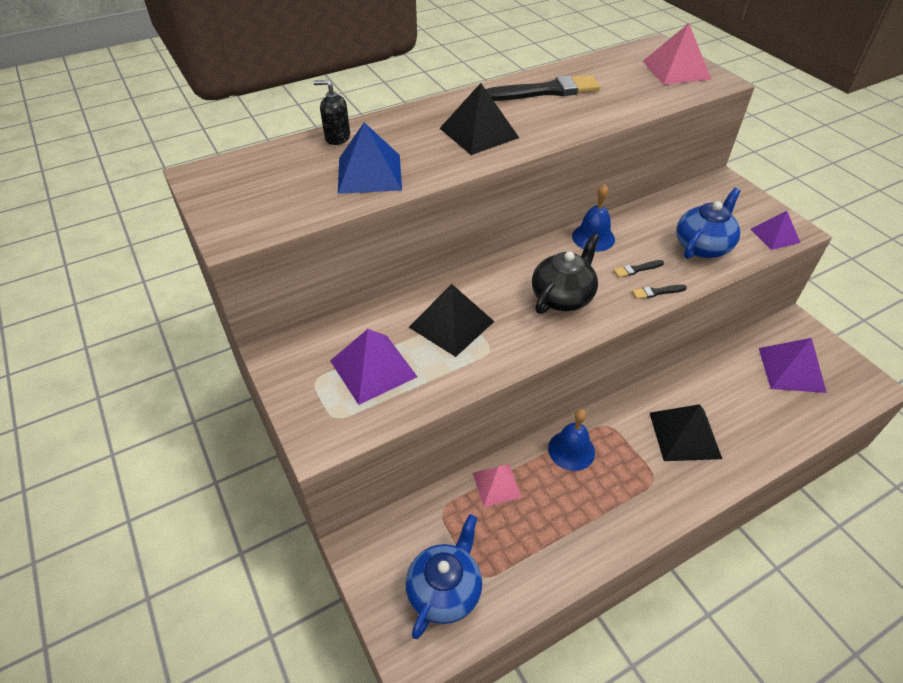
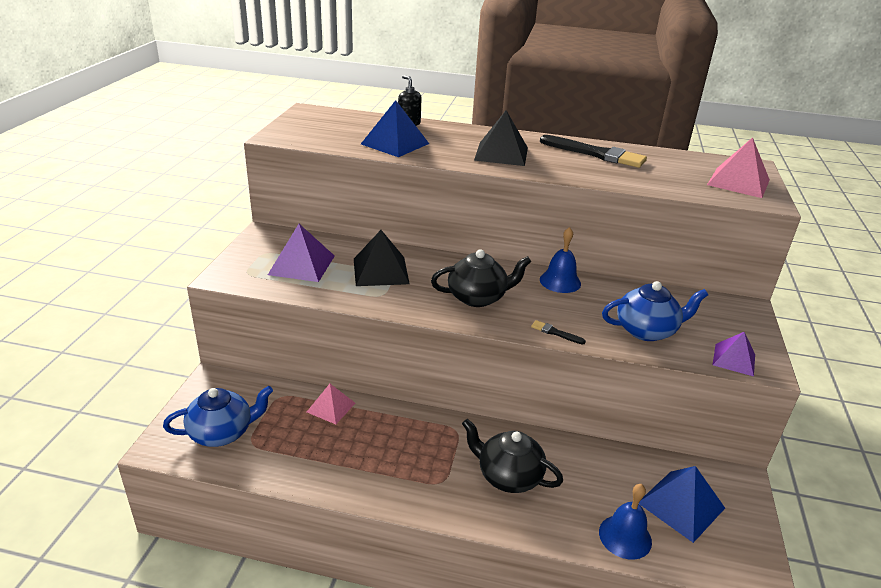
camera: 40 degrees right, 15 degrees down
blue bell [548,409,595,471] -> blue bell moved to [599,484,652,560]
black brush [613,260,664,278] -> none
black pyramid [650,404,722,461] -> black teapot [462,419,563,493]
purple pyramid [759,338,827,393] -> blue pyramid [639,466,725,543]

